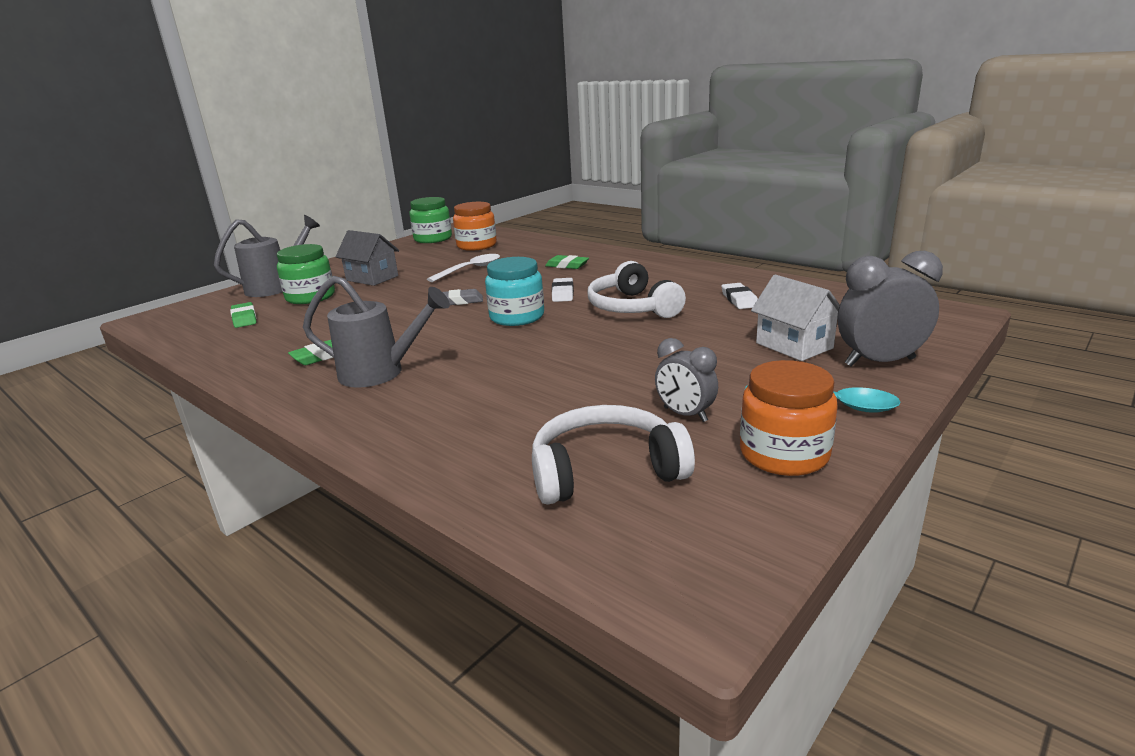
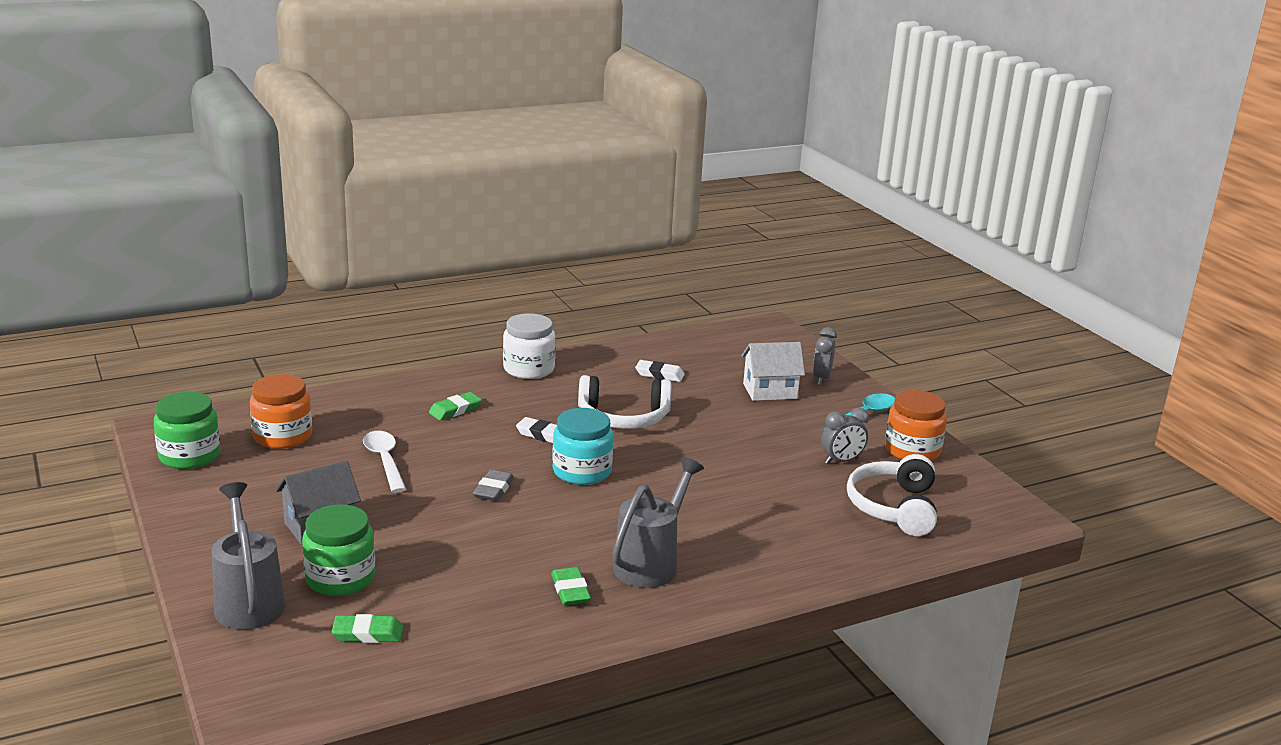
camera: 70 degrees left, 0 degrees up
grey clock [837,251,943,367] -> grey clock [813,327,837,385], size x0.63
none -> white jar [503,313,556,379]

